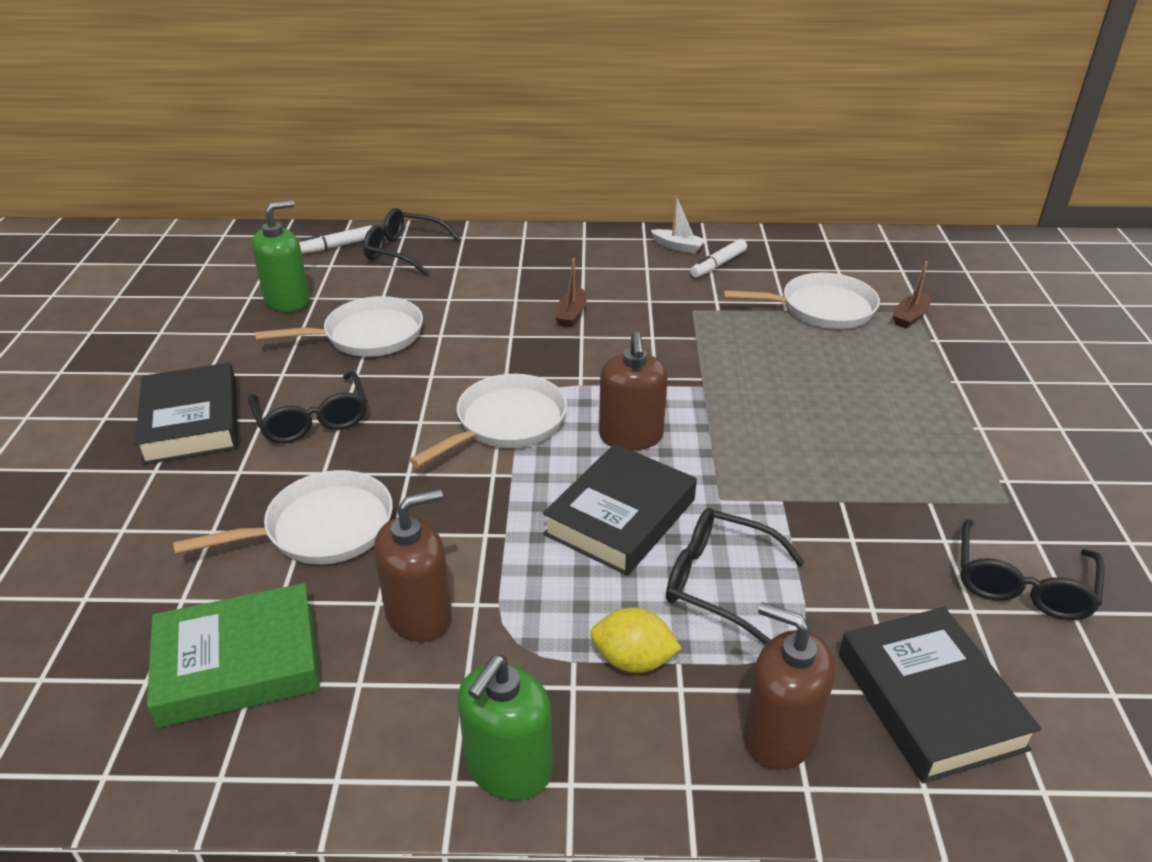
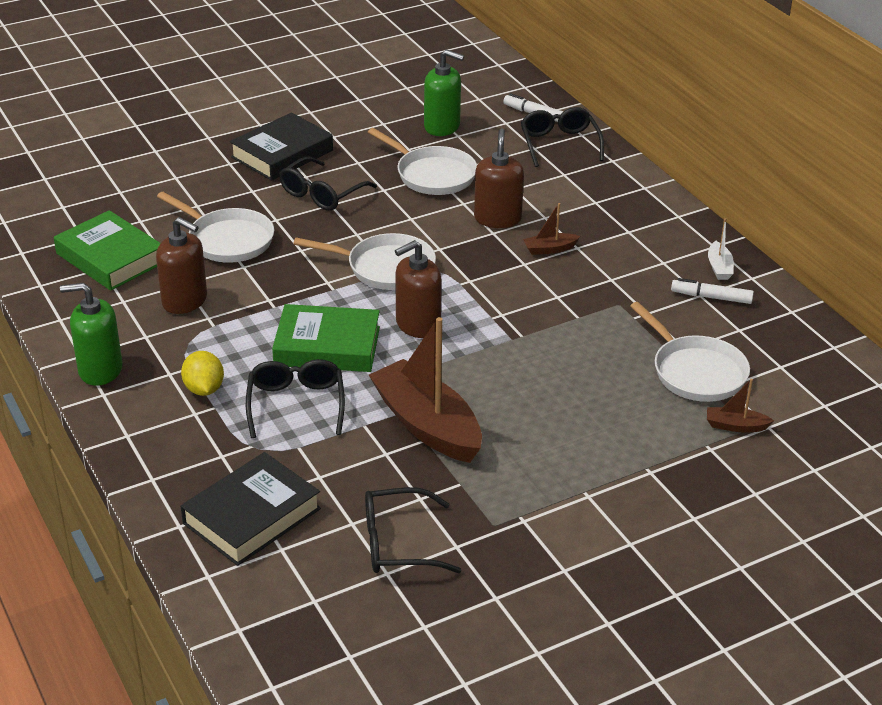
camera: 60 degrees right, 0 degrees up
black book [543,444,697,576] -> green book [272,304,380,372]
brown soap dispenser [744,602,835,770] -> brown soap dispenser moved to [474,129,524,228]
none -> brown boat [369,317,482,463]

